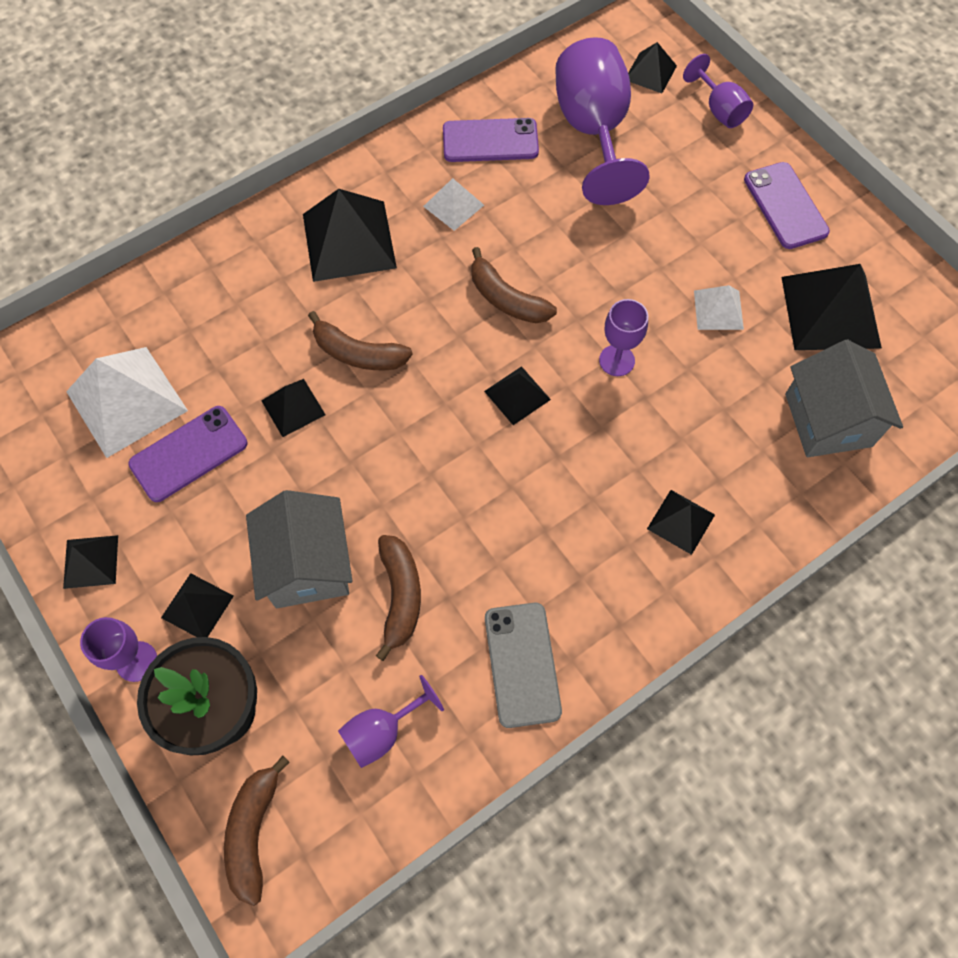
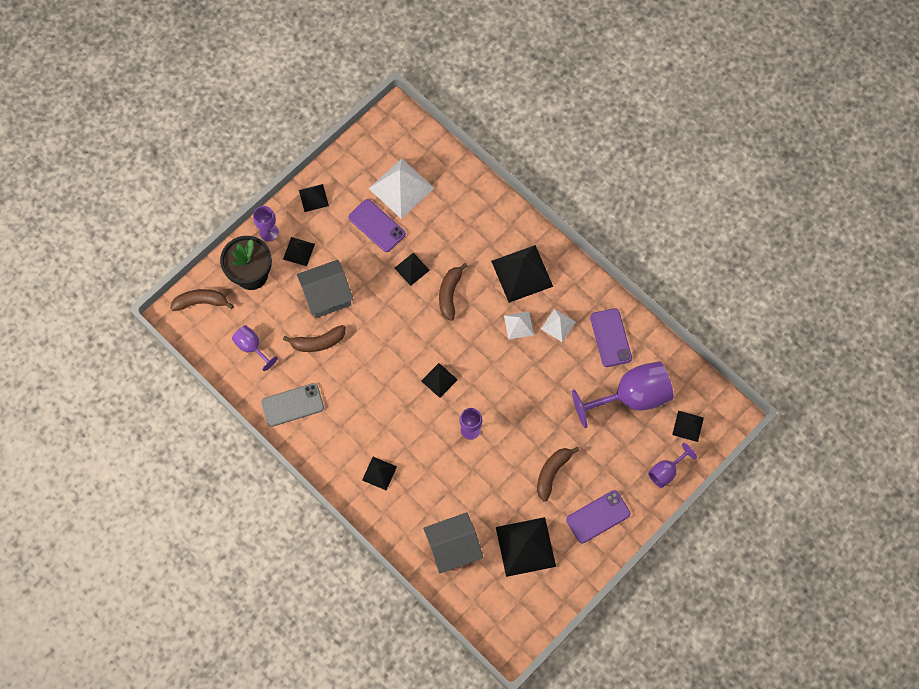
camera: 80 degrees right, 5 degrees up
brown banana [471,247,557,323] -> brown banana moved to [537,447,579,501]
white pyramid [694,285,744,330] -> white pyramid moved to [504,311,534,339]

